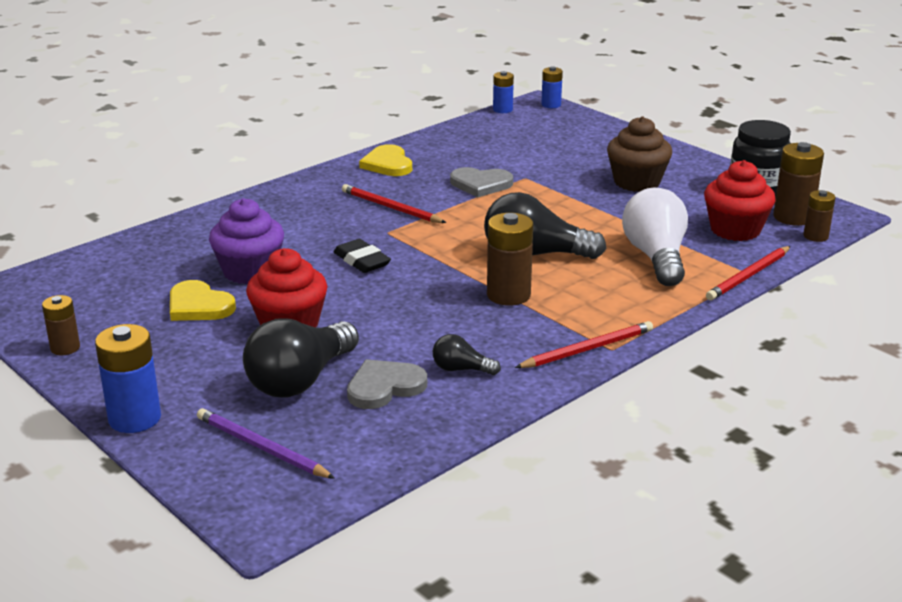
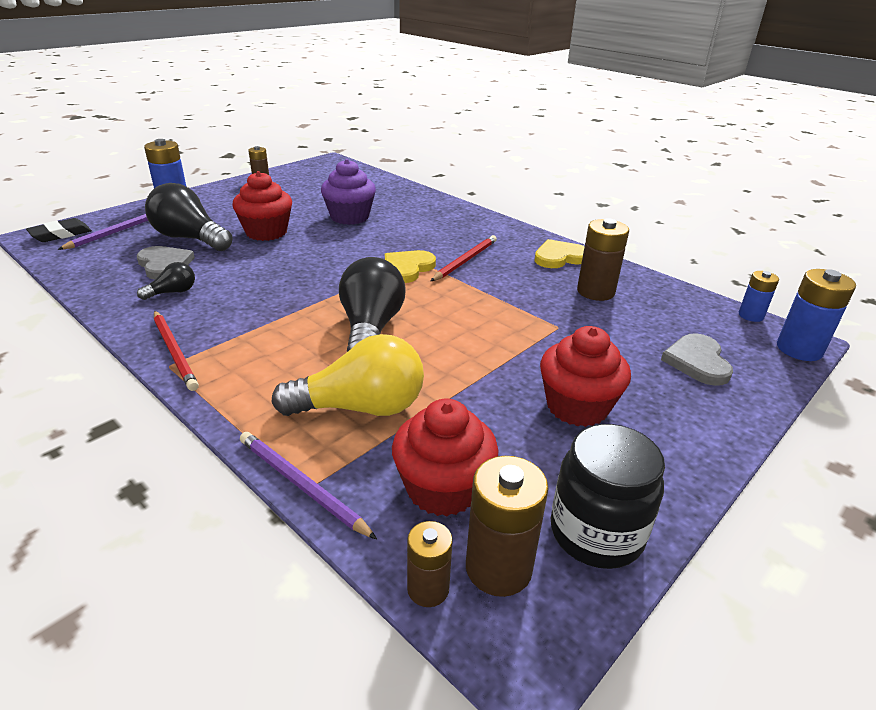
camera: 85 degrees right, 5 degrees up
yellow heart [170,280,236,321] -> yellow heart moved to [385,250,436,283]
black eraser [333,239,391,273] -> black eraser moved to [26,218,92,242]
black light bulb [433,334,501,375] -> black light bulb turned 45 degrees clockwise [137,262,195,300]
grey heart [450,167,513,197] -> grey heart moved to [661,333,733,386]
brown battery [487,213,533,306] -> brown battery moved to [577,218,629,301]
blue battery [541,66,563,108] -> blue battery [777,269,856,361], size x1.64
brown cupcake [607,116,672,192] -> red cupcake [540,326,631,427]
white light bulb [622,188,688,286] -> yellow light bulb [271,334,424,416]
red pencil [706,246,791,300] -> purple pencil [240,432,377,539]

